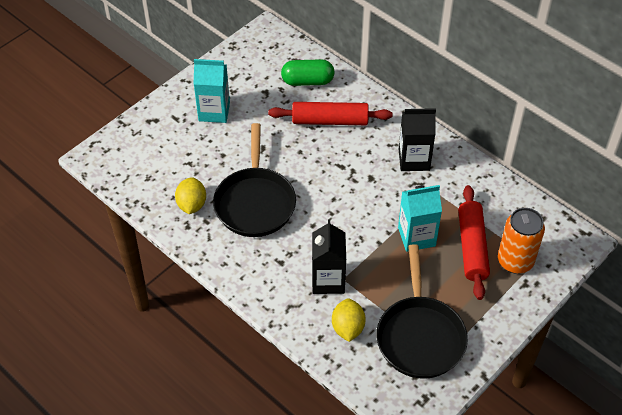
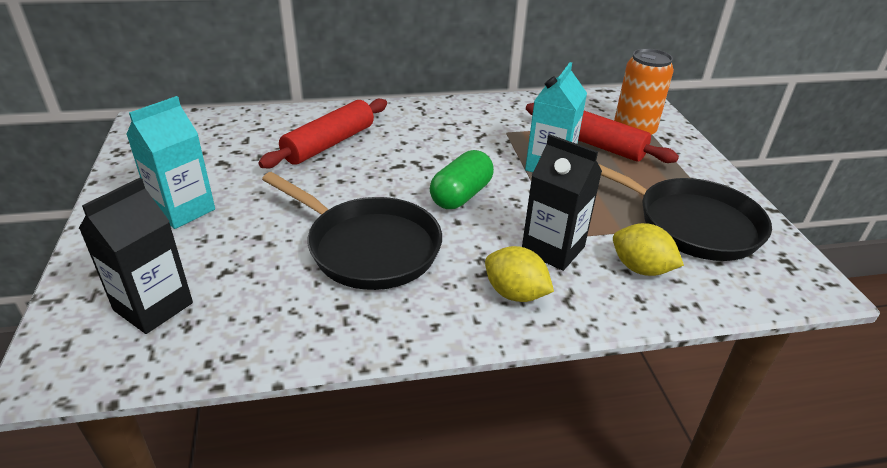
camera: 55 degrees left, 15 degrees down
yellow lemon [175,177,206,214] -> yellow lemon moved to [485,246,554,302]
green capsule [281,59,334,86] -> green capsule moved to [430,150,494,209]
black carton [399,108,436,171] -> black carton moved to [79,178,193,334]

